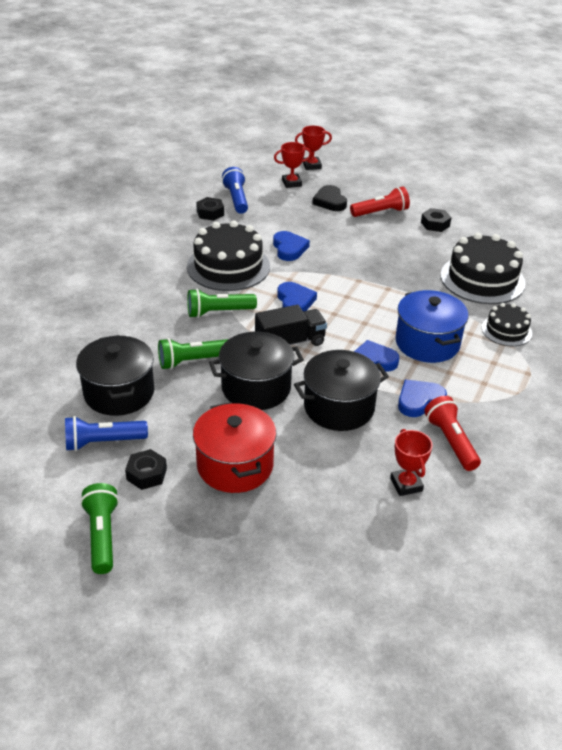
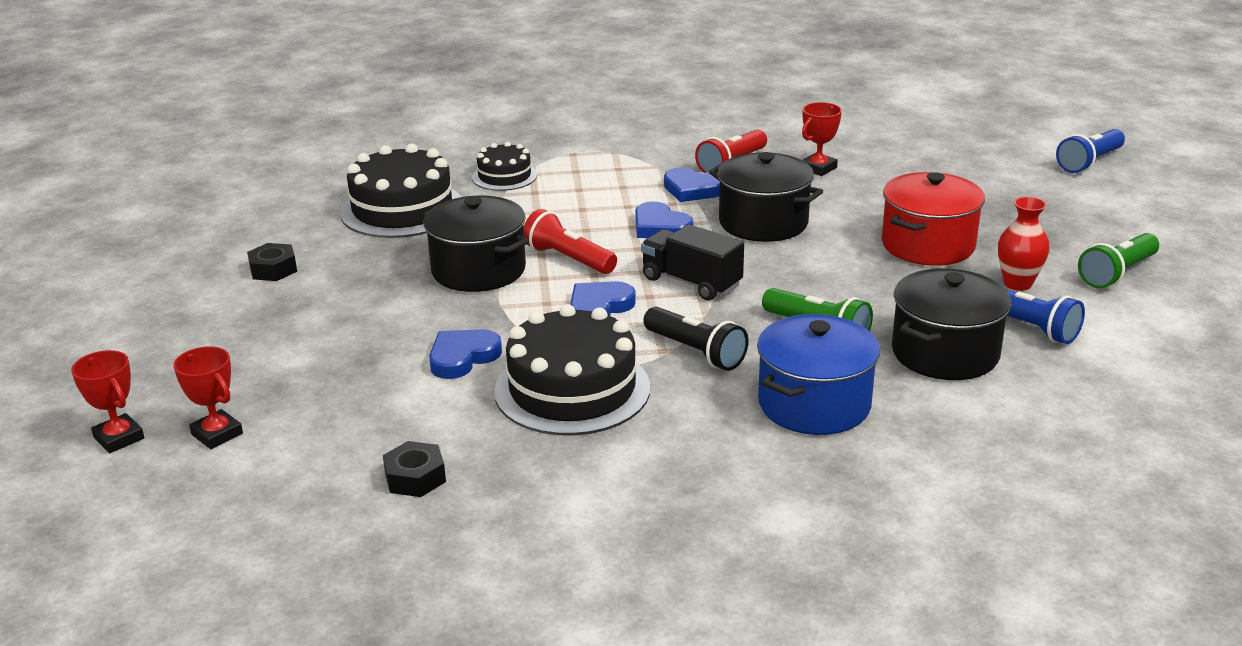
camera: 120 degrees left, 10 degrees down
black nut [125,449,167,490] -> red vase [998,197,1050,291]
green flashlight [187,289,257,318] -> black flashlight [643,307,749,371]
black pot [209,332,304,410] -> black pot moved to [423,196,529,292]
blue flashlight [222,167,248,214] -> blue flashlight moved to [1056,129,1125,173]
black heart [312,185,347,211] -> none
red flashlight [350,187,410,217] -> red flashlight moved to [524,209,617,274]
blue pot [395,290,468,363] -> blue pot moved to [757,314,880,435]

